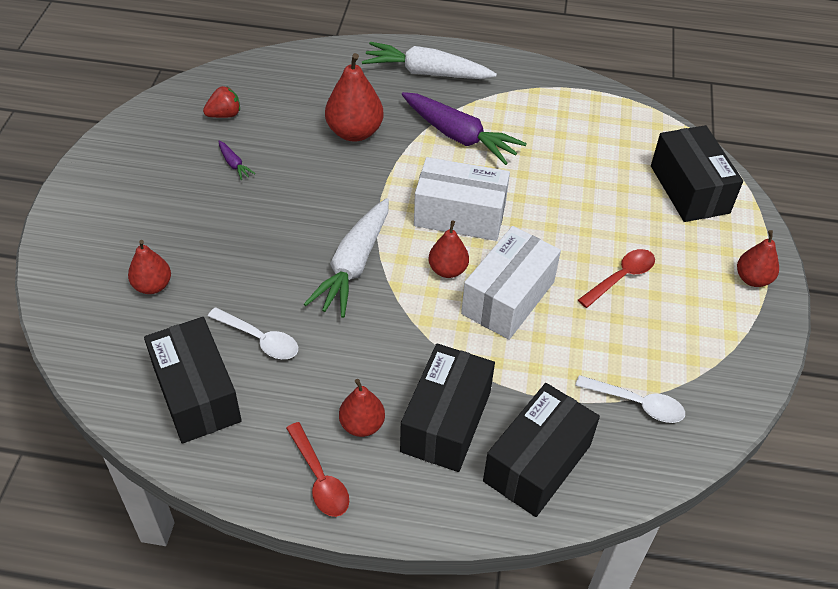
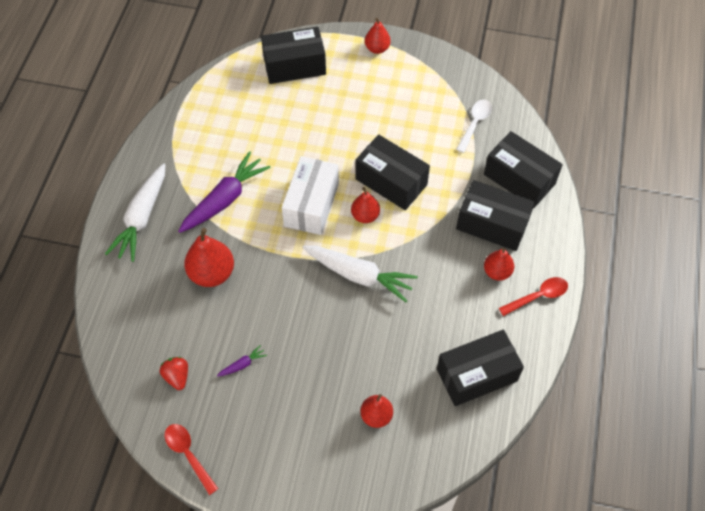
camera: 85 degrees left, 10 degrees up
white spoon [208,307,298,359] -> none
white box [461,226,561,340] -> black box [355,135,430,210]
red spoon [578,249,655,308] -> red spoon moved to [165,424,218,495]

